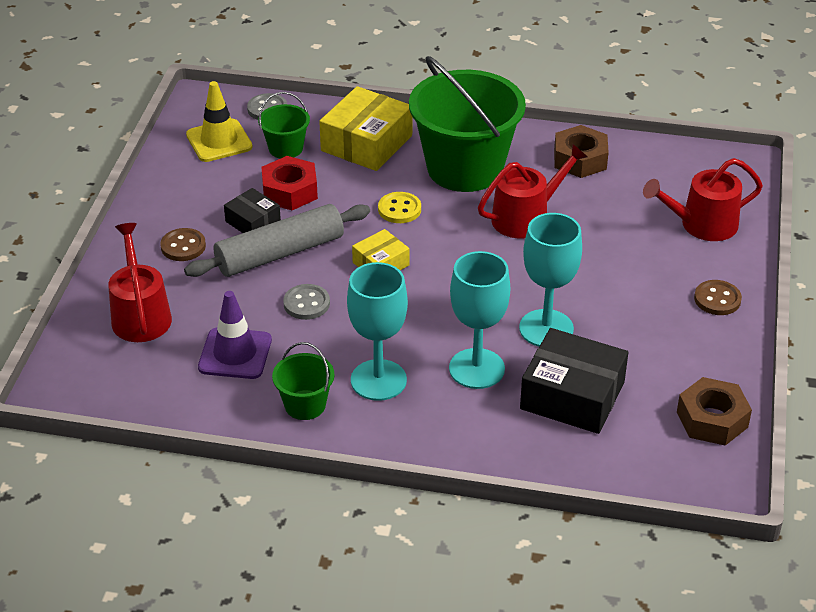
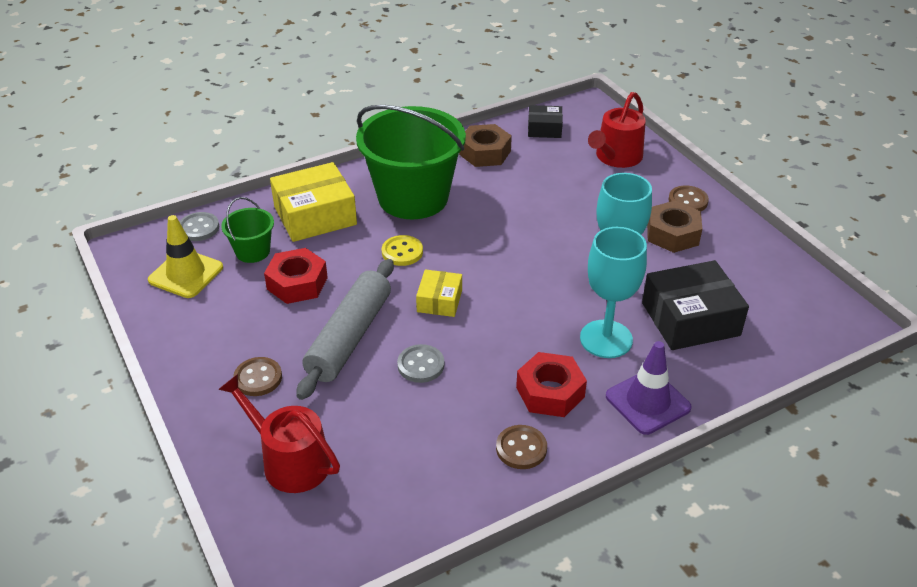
camera: 40 degrees left, 0 degrees up
purple traffic cone [198,291,272,379] -> purple traffic cone moved to [606,341,692,435]
black box [224,188,281,233] -> black box moved to [528,105,563,138]
green bucket [272,342,334,420] -> brown button [496,425,547,469]
yellow box [319,86,412,171] -> yellow box turned 75 degrees clockwise [270,162,357,242]
turquoise goblet [347,262,408,401] -> red nut [516,352,587,417]
red watering can [478,144,588,238] -> none
brown nut [677,377,752,446] -> brown nut moved to [647,201,702,253]

